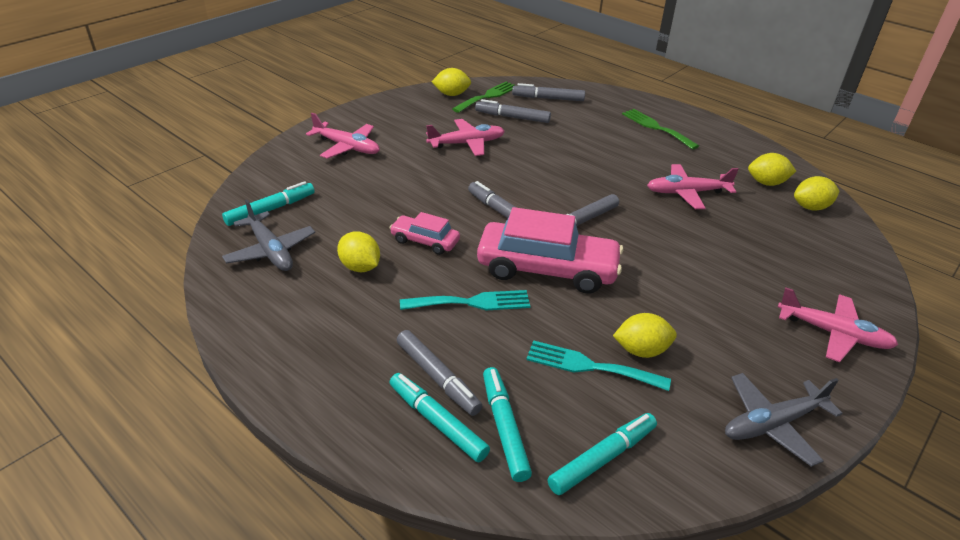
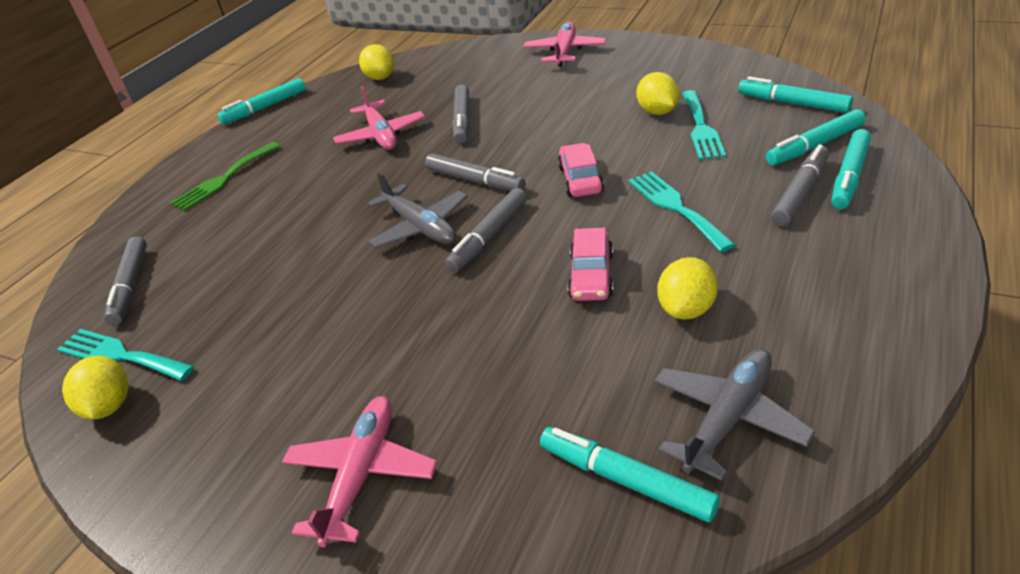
camera: 100 degrees left, 0 degrees up
pink plane [426,119,505,156] -> none
green fork [452,82,515,113] -> turquoise fork [57,329,194,381]
grey marker [475,99,551,123] -> grey marker moved to [452,85,470,143]
pink car [477,207,623,294] -> pink car [558,143,604,197], size x0.51
grey plane [725,373,843,467] -> grey plane moved to [368,172,468,248]
yellow lemon [748,153,796,186] -> none
none -> turquoise marker [217,78,306,124]

